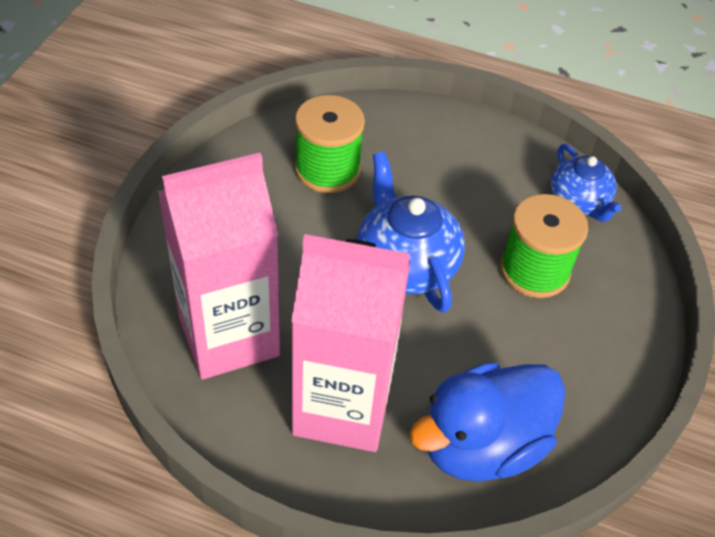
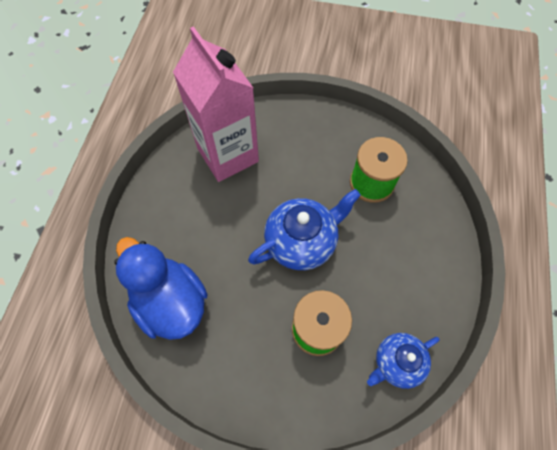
camera: 85 degrees right, 15 degrees up
pink carton [291,234,410,452] -> none

